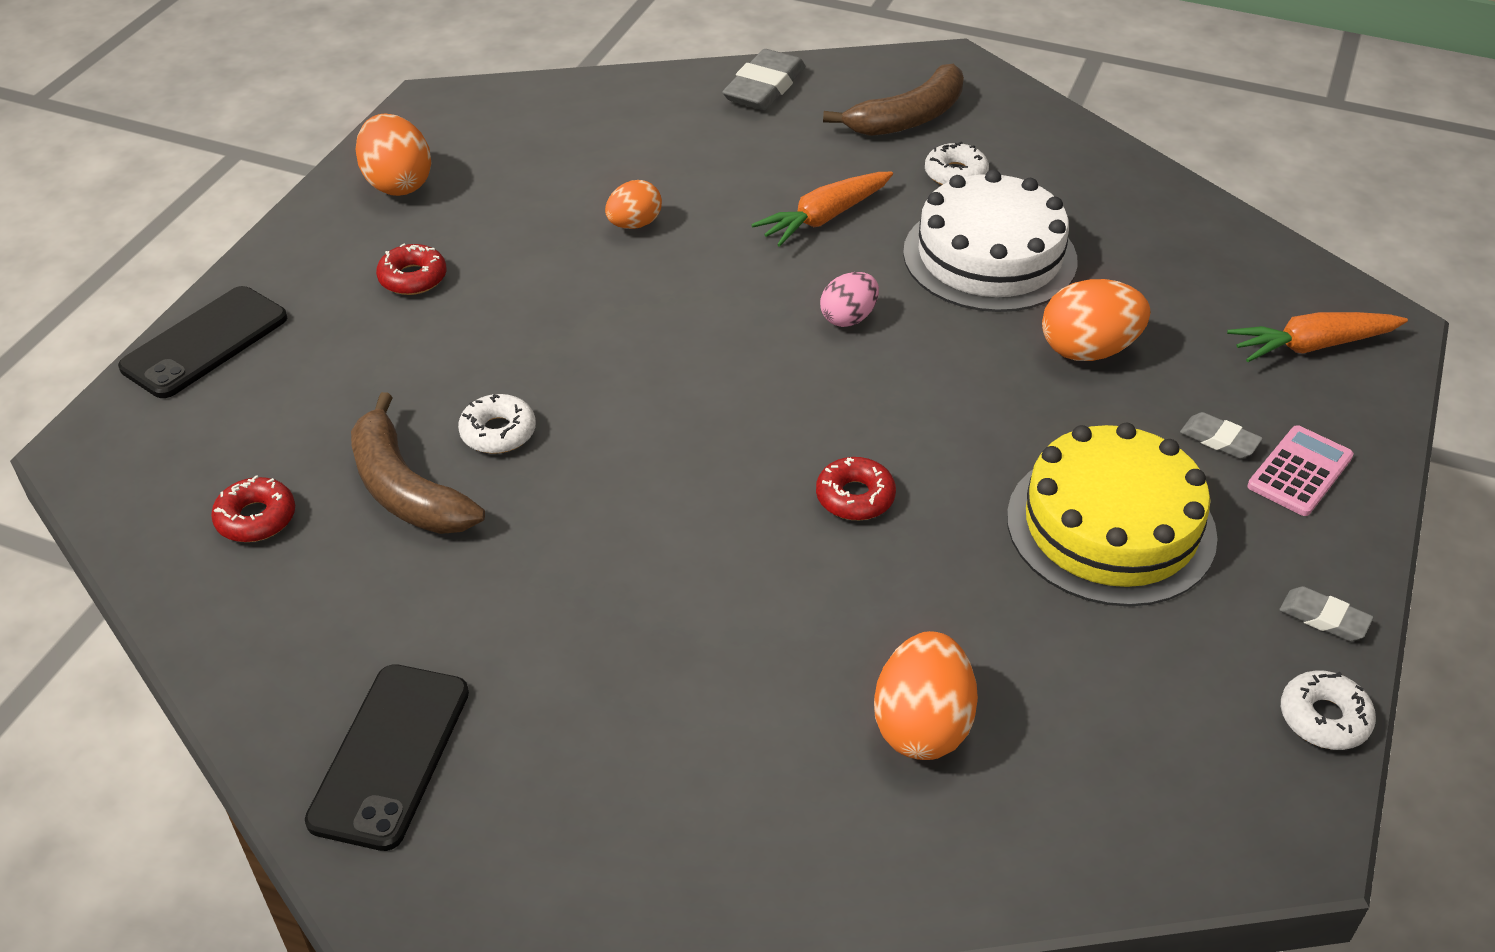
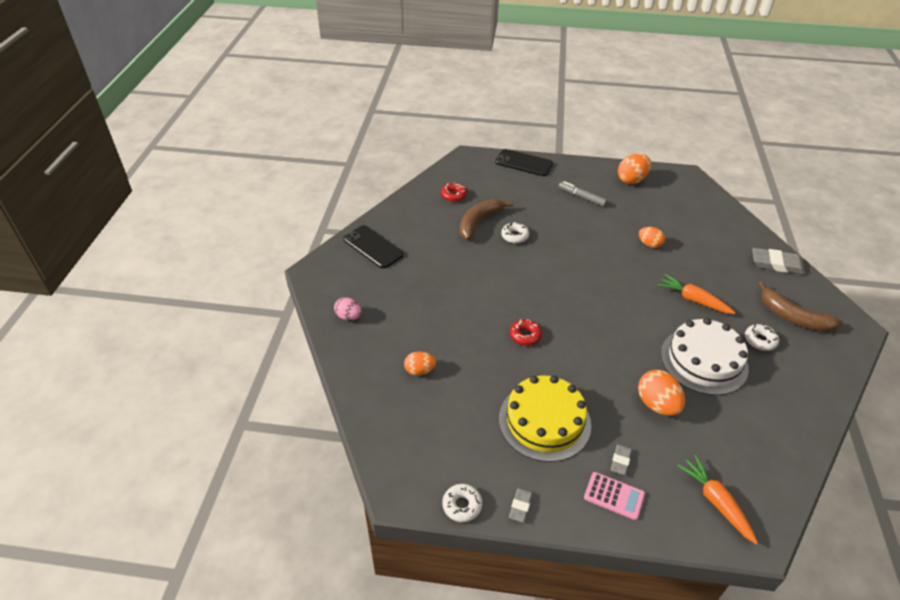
camera: 75 degrees right, 0 degrees up
black phone [305,664,469,851] -> black phone turned 45 degrees clockwise [343,225,404,268]
red donut [376,243,446,295] -> grey marker [559,181,607,207]
pink egg [820,272,879,327] -> pink egg moved to [334,297,361,320]
orange egg [874,631,978,760] -> orange egg [404,351,436,376], size x0.64

